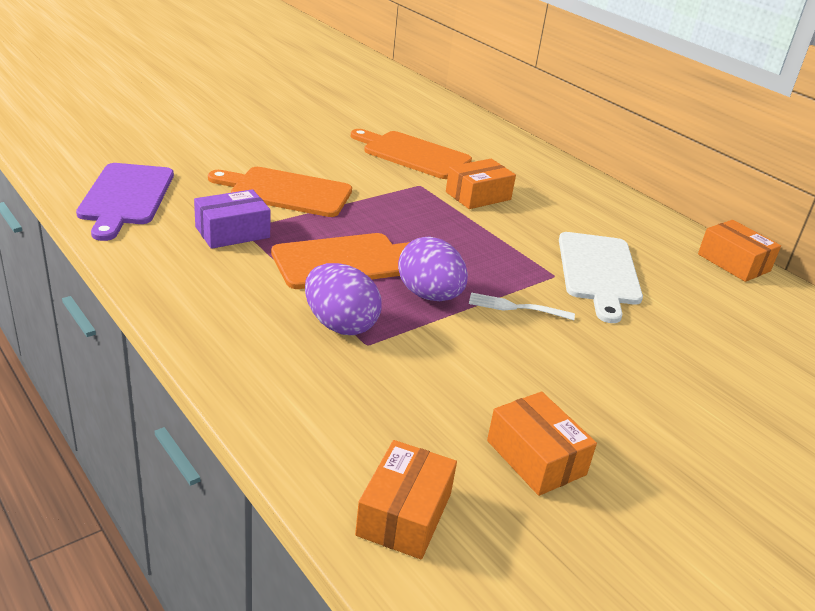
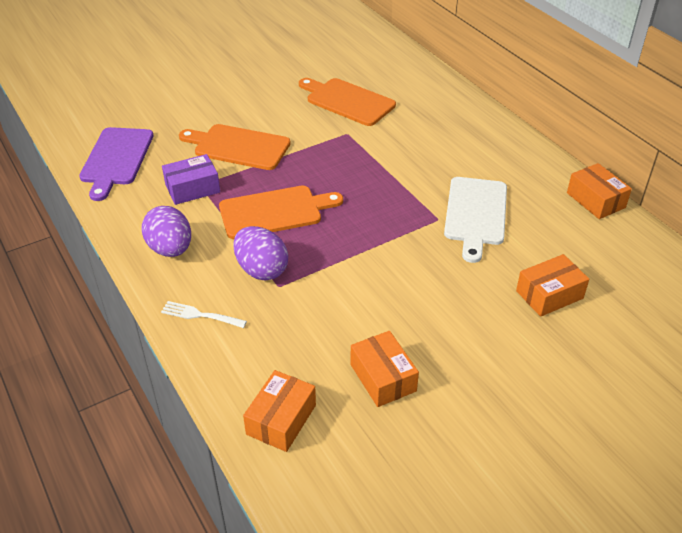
camera: 10 degrees right, 10 degrees up
purple egg [398,236,468,301] -> purple egg moved to [141,206,191,257]
orange box [446,159,516,209] -> orange box moved to [516,254,589,317]
white fork [469,292,575,320] -> white fork moved to [161,301,247,328]

